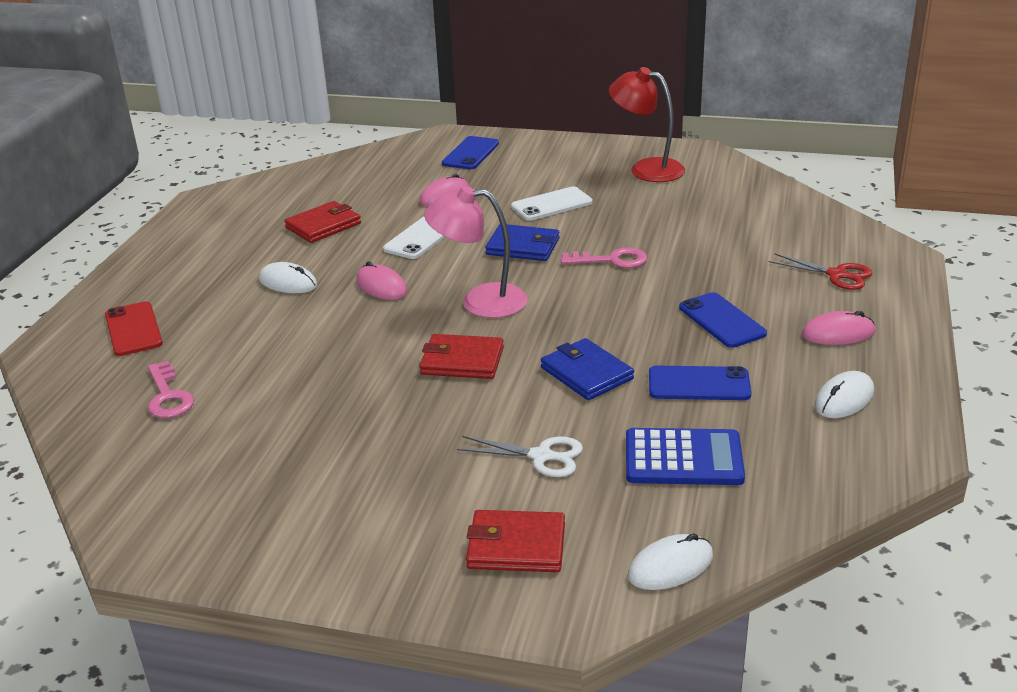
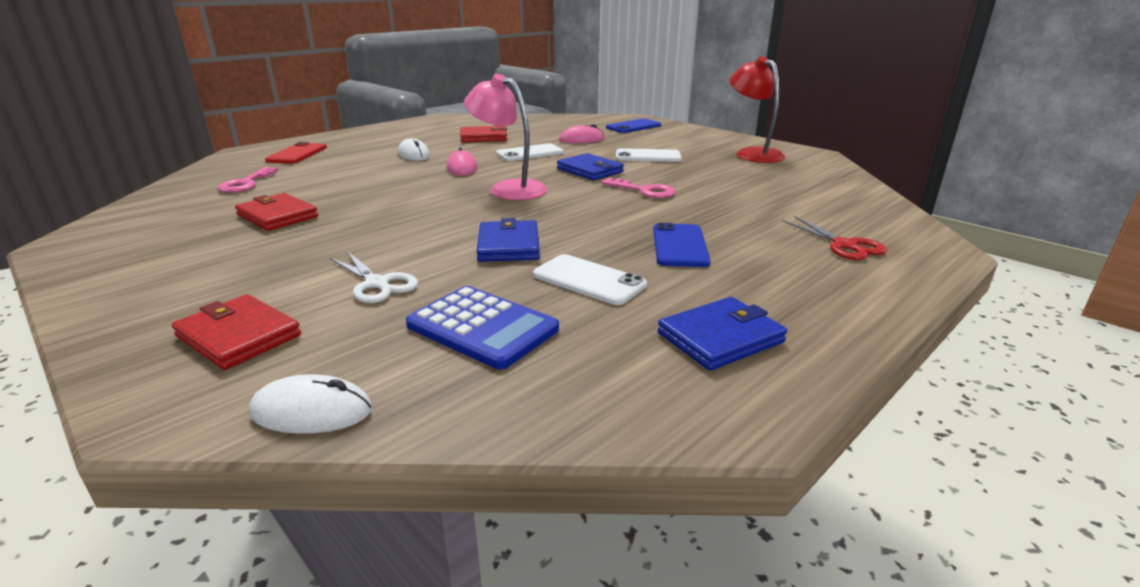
camera: 30 degrees right, 5 degrees down
red wallet [420,334,504,379] -> red wallet moved to [235,193,318,231]
blue phone [649,366,751,400] -> white phone [533,254,647,305]
pink mouse [802,311,875,345] -> none
white mouse [815,371,874,418] -> blue wallet [658,297,787,371]

